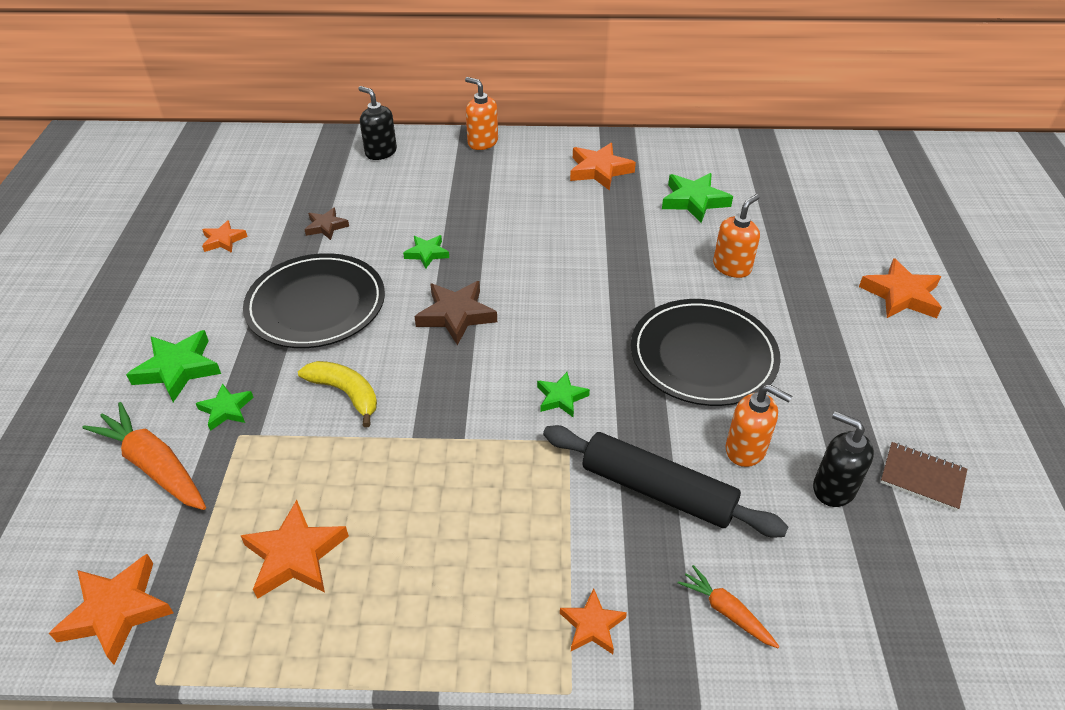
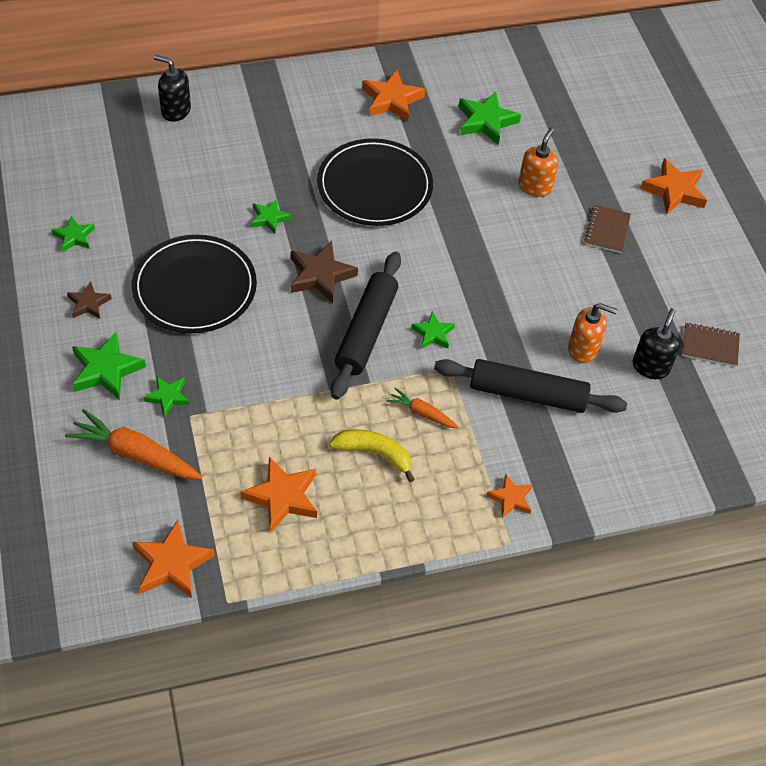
camera: 20 degrees left, 10 degrees up
orange star [202,220,248,253] -> green star [52,216,95,252]
yellow banana [298,361,377,427] -> yellow banana moved to [329,429,415,482]
brown star [304,208,349,240] -> brown star moved to [67,281,112,319]
orange soap dispenser [465,77,498,150] -> none
black plate [631,299,780,406] -> black plate moved to [317,138,433,226]
orange carrot [678,565,780,648] -> orange carrot moved to [387,388,459,428]
black soap dispenser [813,411,874,507] -> black soap dispenser turned 90 degrees clockwise [632,308,680,379]
none -> black rolling pin [331,252,401,400]
none -> brown notebook [584,205,631,253]

